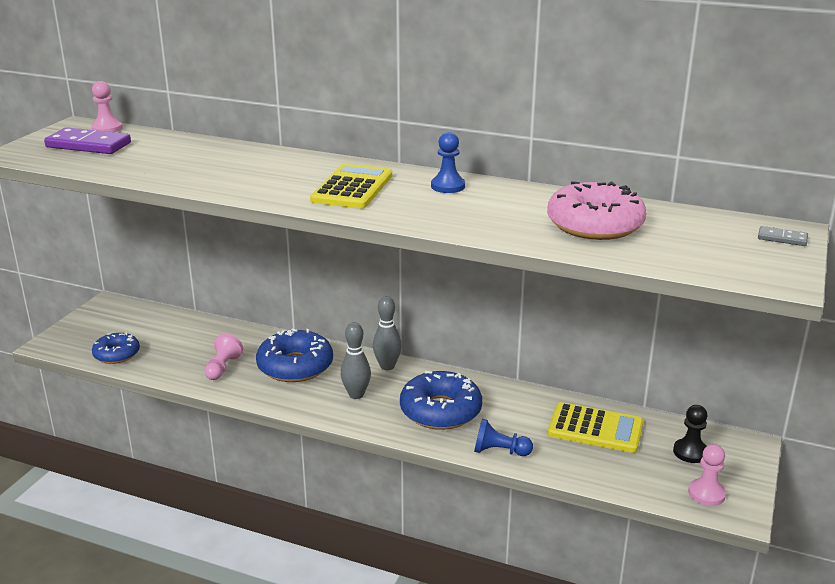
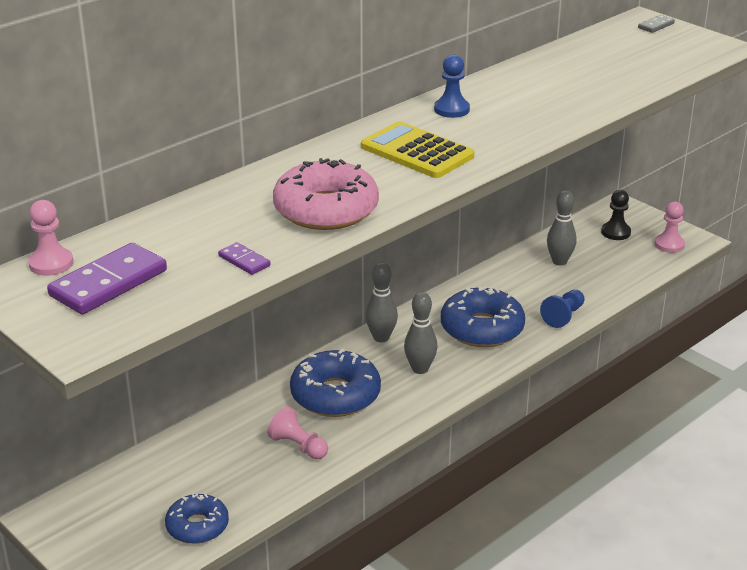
camera: 65 degrees left, 5 degrees up
pink donut [547,181,646,240] -> pink donut moved to [273,158,379,230]
yellow calculator [548,402,643,453] -> grey bowling pin [547,190,577,265]
none -> purple domino [218,242,271,275]

